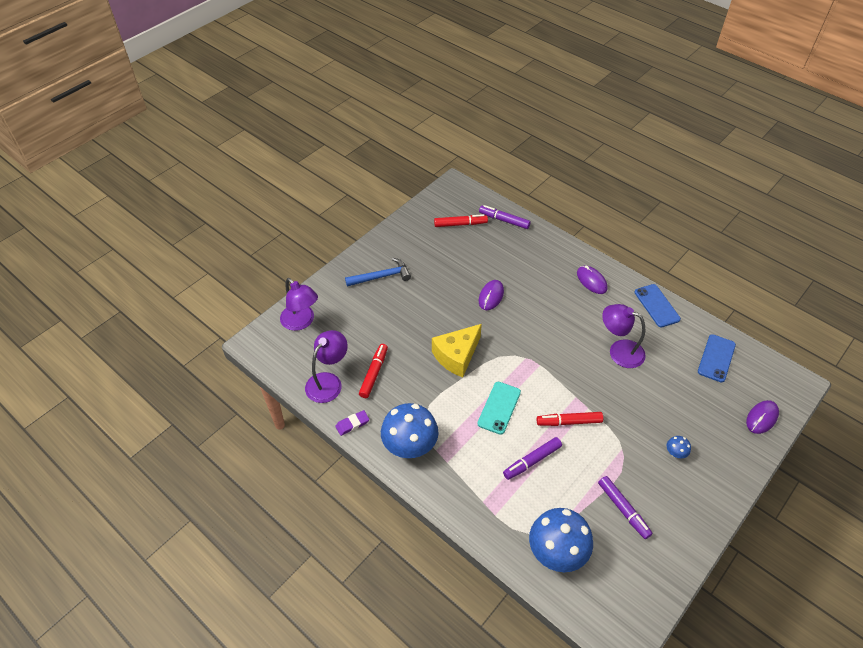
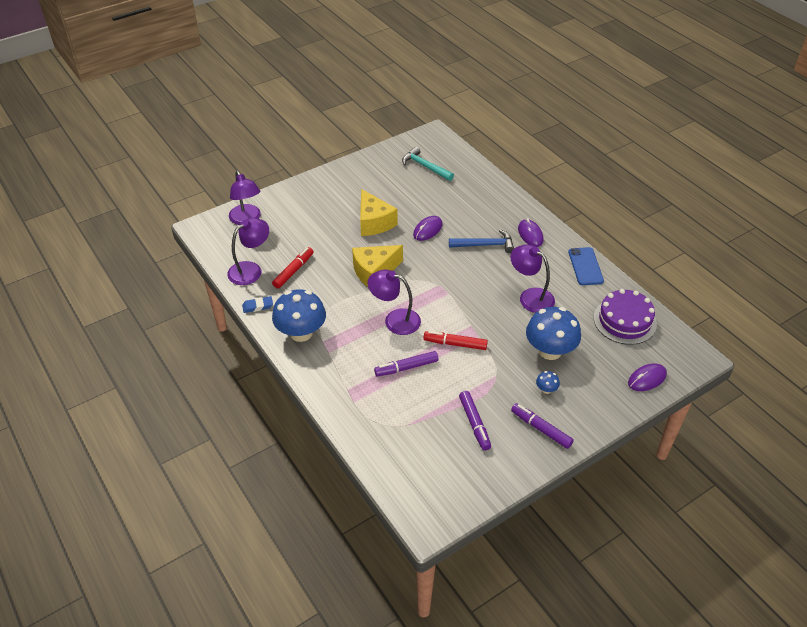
camera: 15 degrees right, 5 degrees down
purple eraser [335,410,369,436] -> blue eraser [242,296,273,313]
blue hammer [345,258,411,287] -> blue hammer moved to [449,229,514,253]
red marker [434,214,488,227] -> turquoise hammer [402,146,454,181]
turquoise phone [477,382,521,435] -> purple lamp [368,269,421,335]
purple marker [479,205,531,229] -> purple marker moved to [511,403,574,449]
blue mushroom [529,508,593,572] -> blue mushroom moved to [526,307,581,360]
blue phone [698,334,736,382] -> purple cake [594,289,657,345]
none -> yellow cheese [360,189,398,236]

